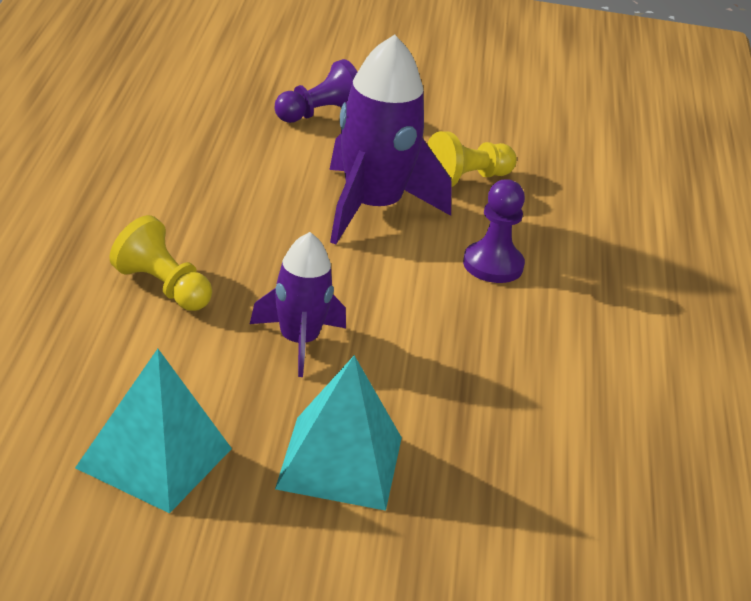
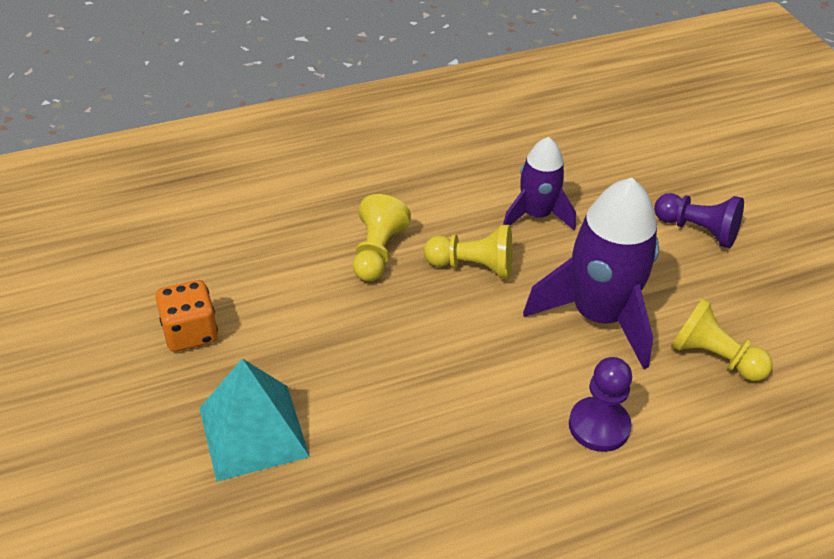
camera: 65 degrees right, 10 degrees up
turquoise pyramid [75,349,232,513] -> orange dice [156,280,218,352]
purple rocket [250,232,346,377] -> purple rocket moved to [503,137,576,230]
none -> yellow pawn [424,225,512,279]

